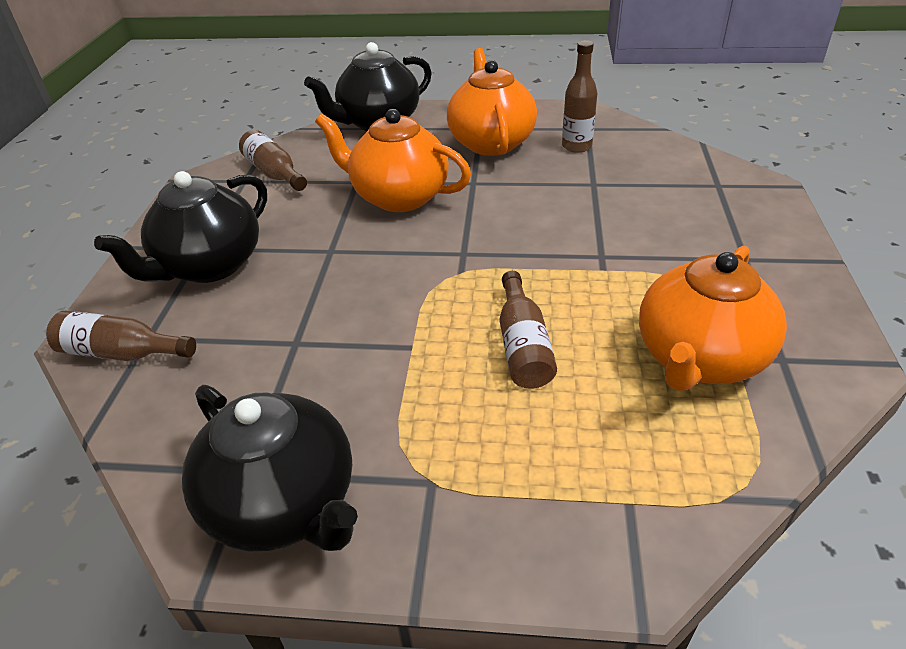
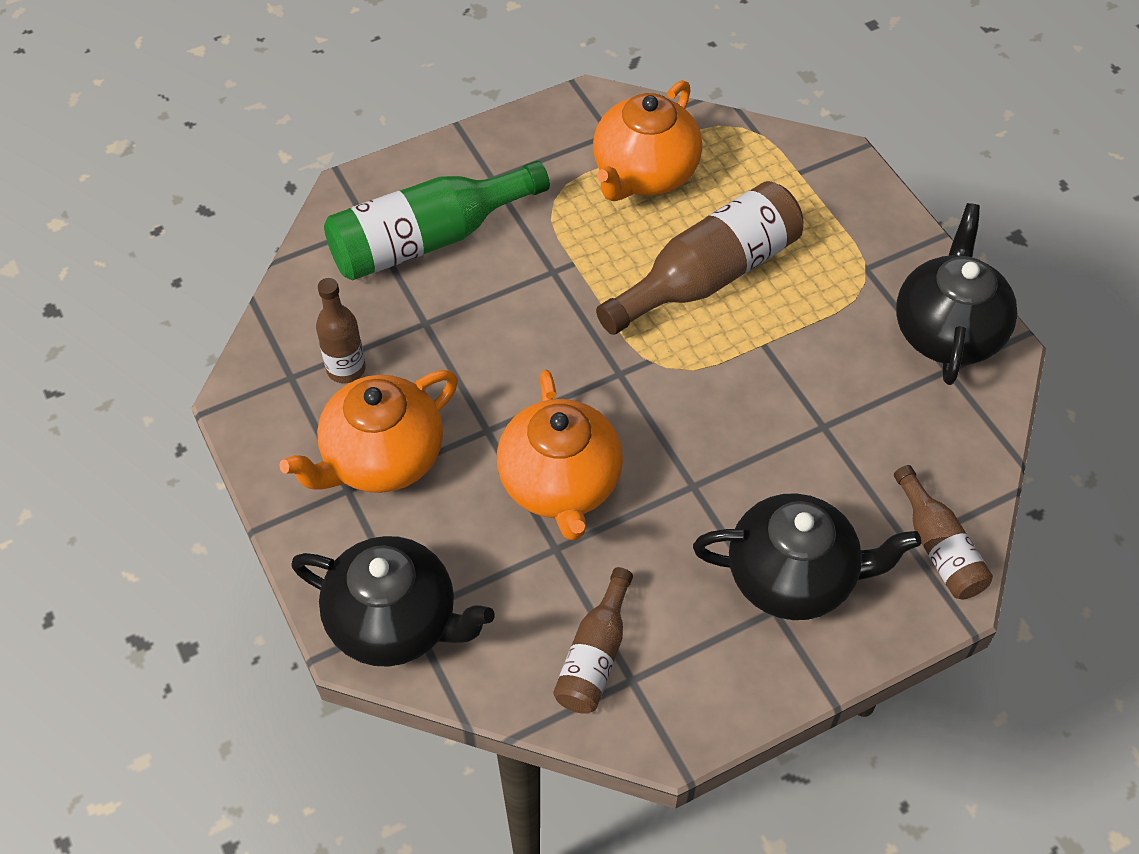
camera: 125 degrees left, 15 degrees up
brown bottle [500,271,557,389] -> brown bottle [596,181,803,335], size x1.77
orange teapot [639,246,787,391] -> orange teapot turned 120 degrees clockwise [593,80,702,201]
none -> green bottle [324,161,550,281]

